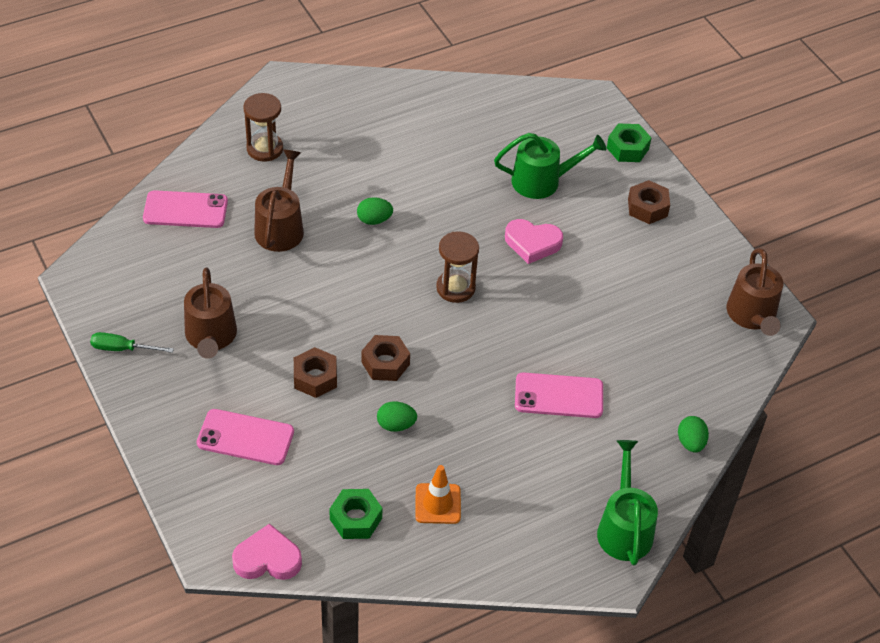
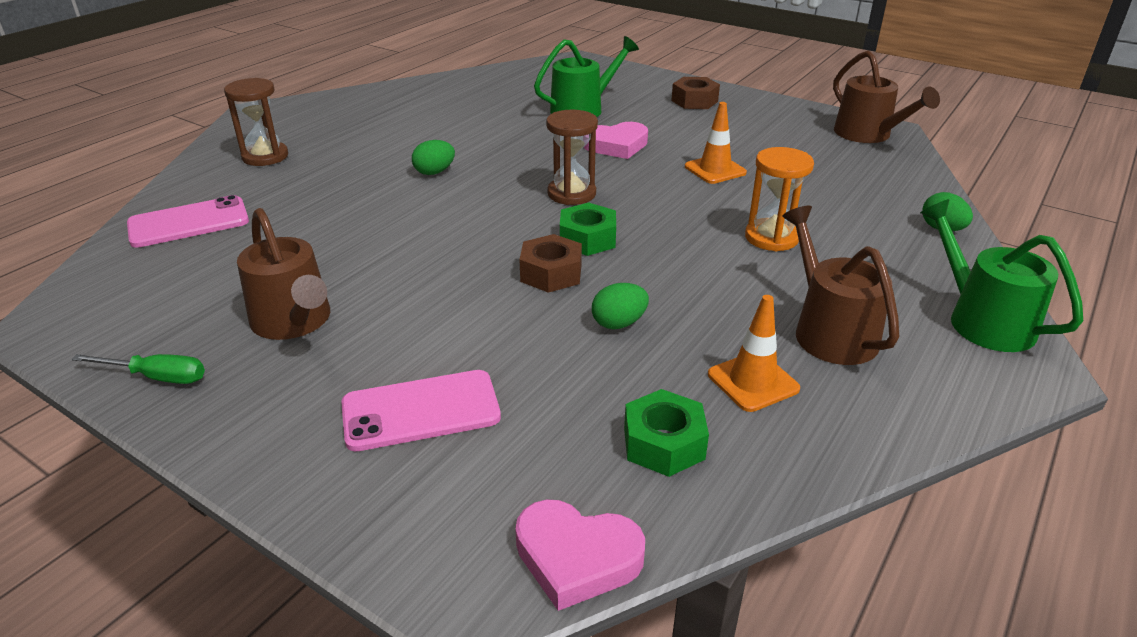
camera: 25 degrees left, 15 degrees down
green screwdriver [90,332,174,353] -> green screwdriver turned 150 degrees counterclockwise [71,354,205,384]
pink heart [232,523,302,580] -> pink heart turned 135 degrees counterclockwise [515,499,645,611]
brown watering can [254,149,304,252] -> brown watering can moved to [782,206,899,365]
brown nut [294,347,337,398] -> none
pink phone [515,372,603,418] -> orange hourglass [745,147,814,251]
green nut [607,123,652,162] -> green nut moved to [560,203,616,256]
none -> orange traffic cone [685,102,747,184]

